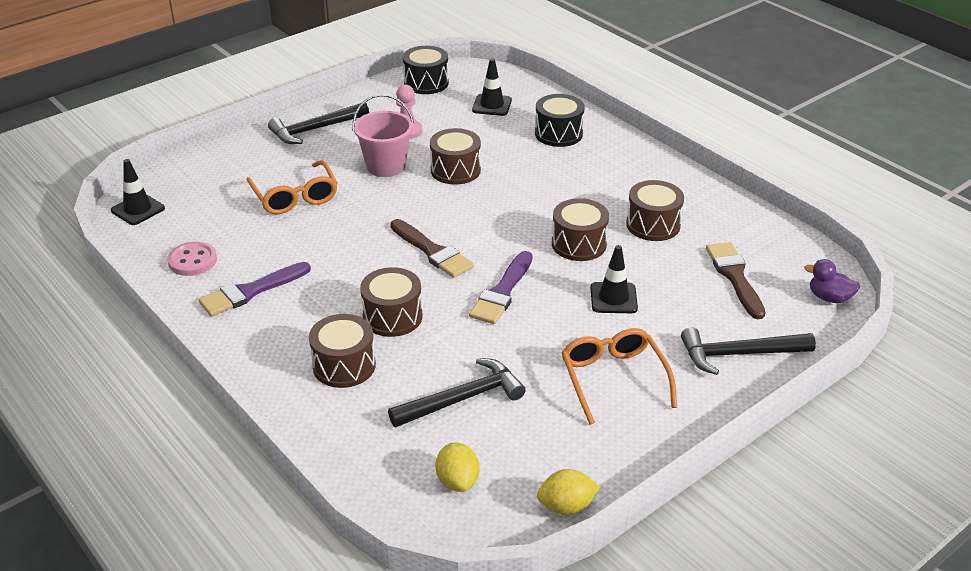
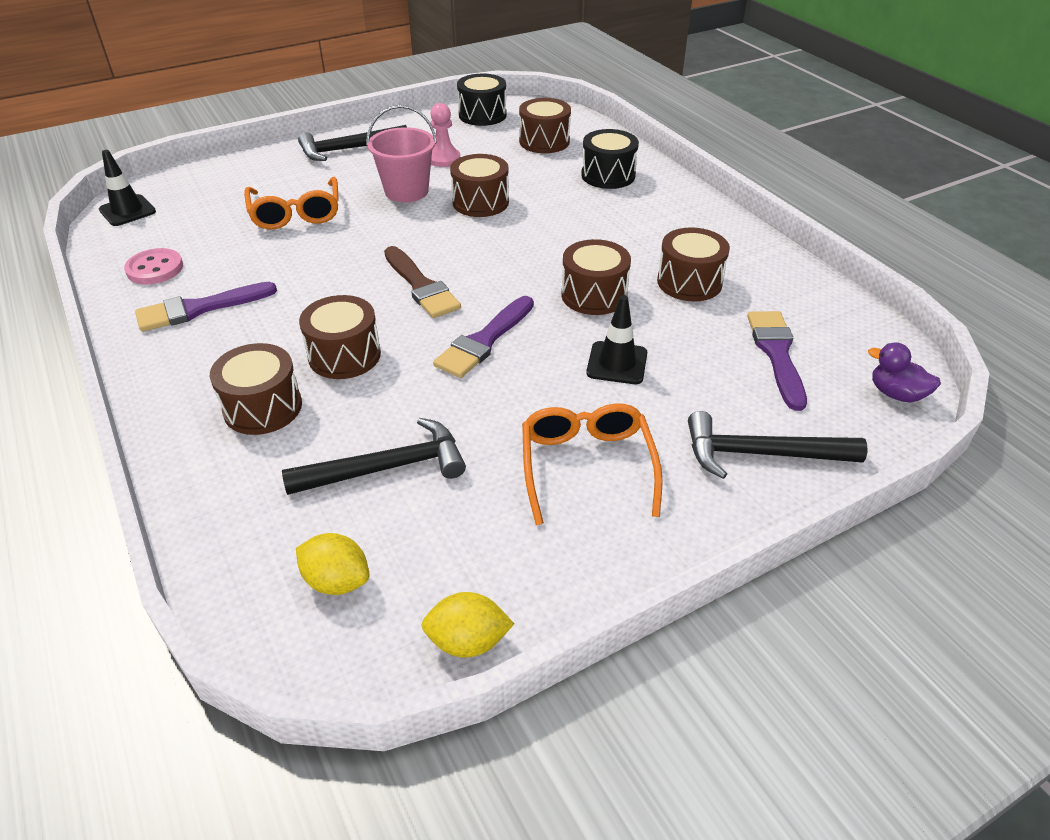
camera: 10 degrees right, 5 degrees up
yellow lemon [436,442,480,492] -> yellow lemon turned 60 degrees counterclockwise [296,533,369,595]
black traffic cone [472,58,512,116] -> brown drum [519,98,571,153]
brown brush [706,242,765,319] -> purple brush [747,311,807,411]

